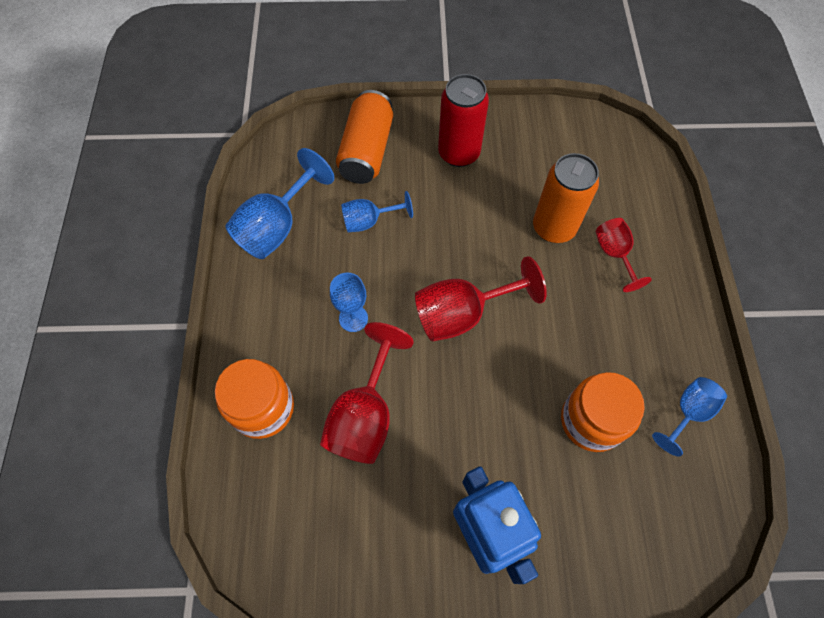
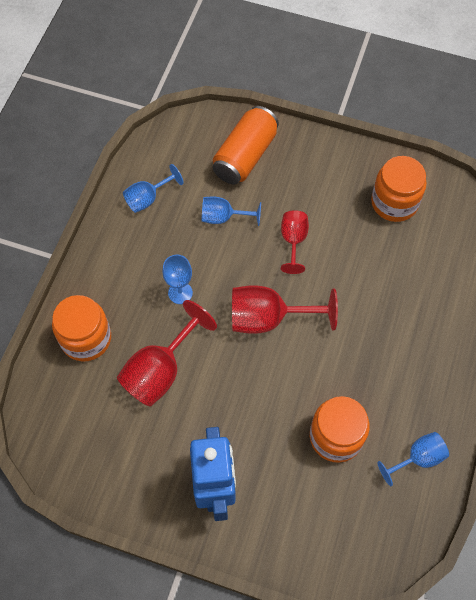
camera: 20 degrees right, 0 degrees up
blue goblet [225,148,334,259] -> blue goblet [123,164,184,213], size x0.60
red can [438,74,489,167] -> none
orange can [533,153,599,243] -> none
red goblet [596,218,652,292] -> red goblet moved to [281,210,309,274]
none -> orange jar [371,156,427,222]

